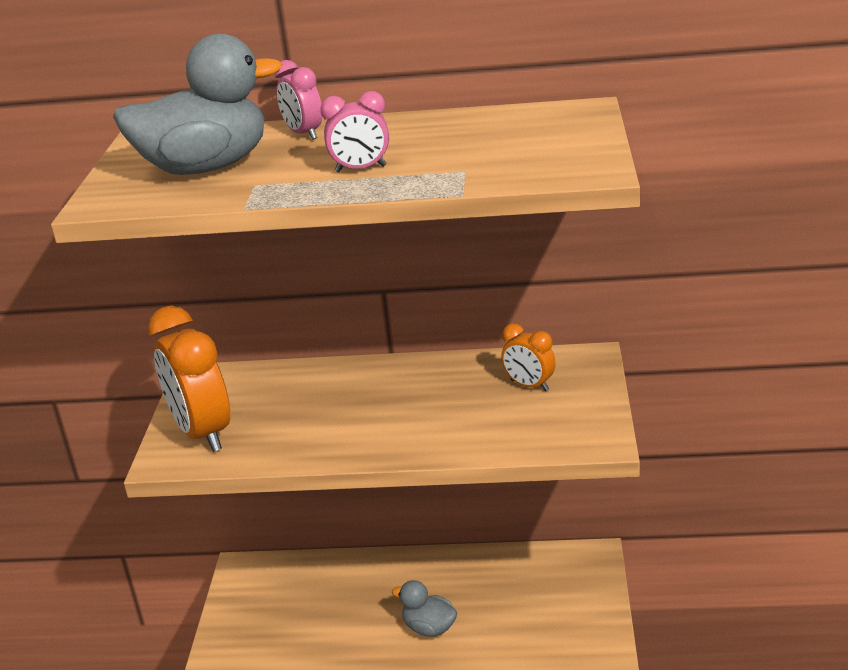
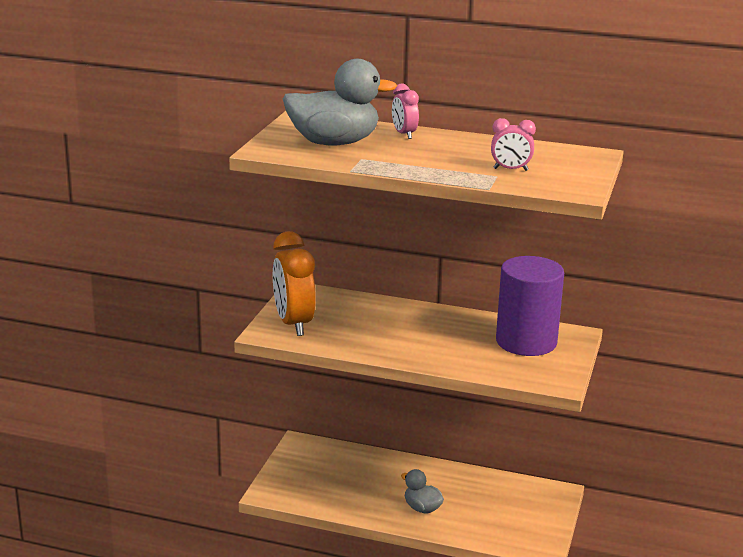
camera: 10 degrees right, 5 degrees down
pink clock [320,91,389,173] -> pink clock moved to [491,118,536,171]
orange clock [501,323,556,391] -> purple cylinder [496,256,564,356]

